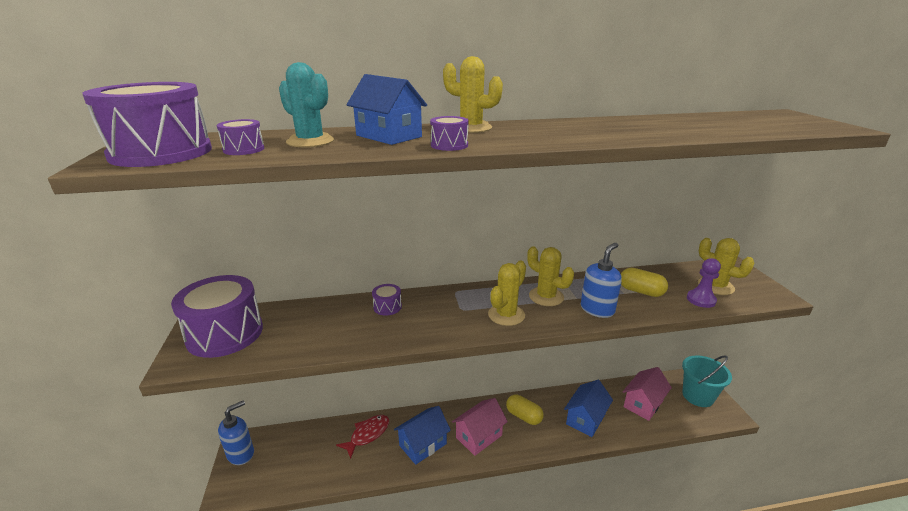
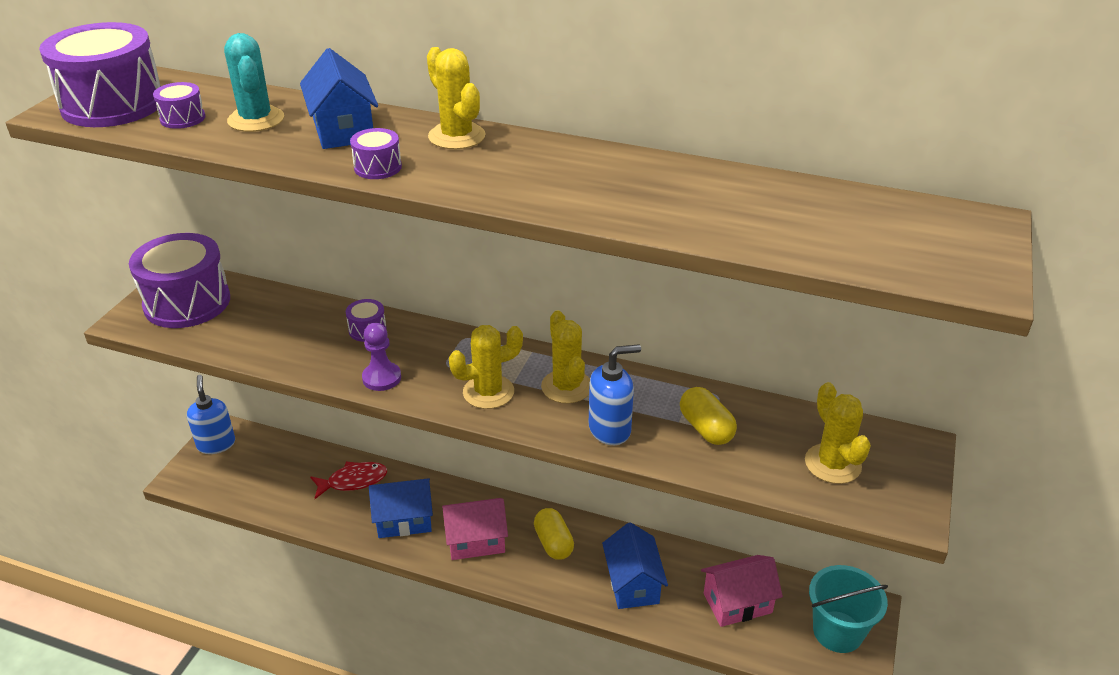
camera: 30 degrees right, 10 degrees up
blue soap dispenser [218,400,254,465] -> blue soap dispenser turned 90 degrees counterclockwise [187,375,235,454]
blue house [564,380,613,437] -> blue house turned 75 degrees counterclockwise [602,522,668,609]
purple pawn [687,258,721,308] -> purple pawn moved to [362,323,401,391]

